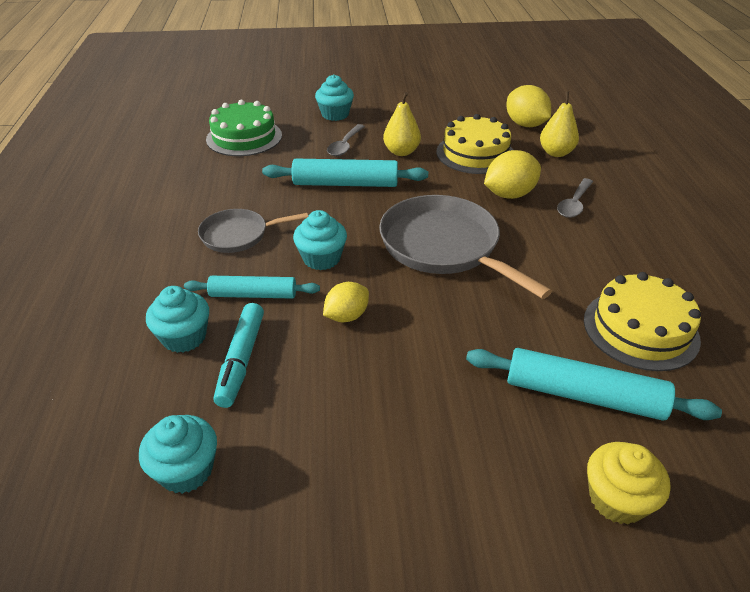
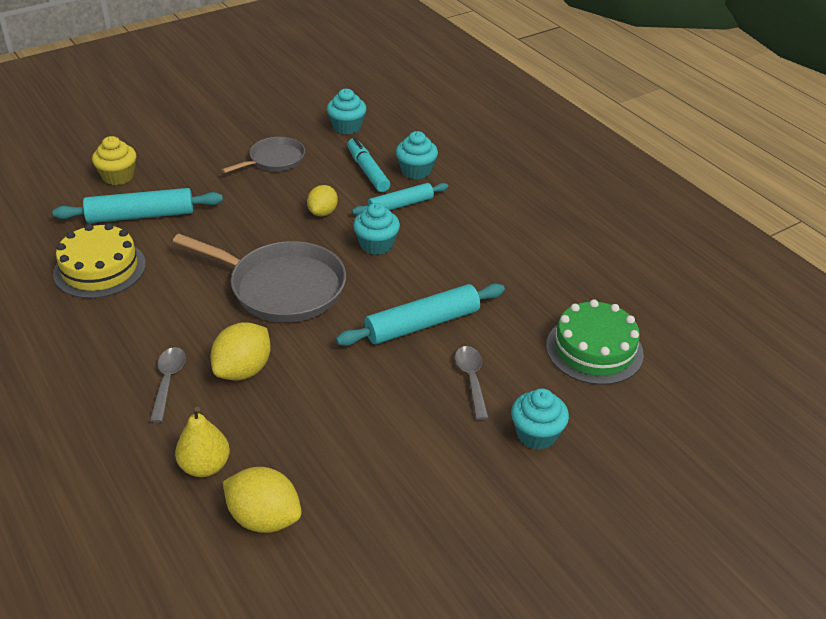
camera: 150 degrees right, 0 degrees up
grey pan [198,209,308,253] -> grey pan moved to [222,137,305,173]
yellow pear [383,92,421,156] -> none
yellow cake [436,114,513,174] -> none

